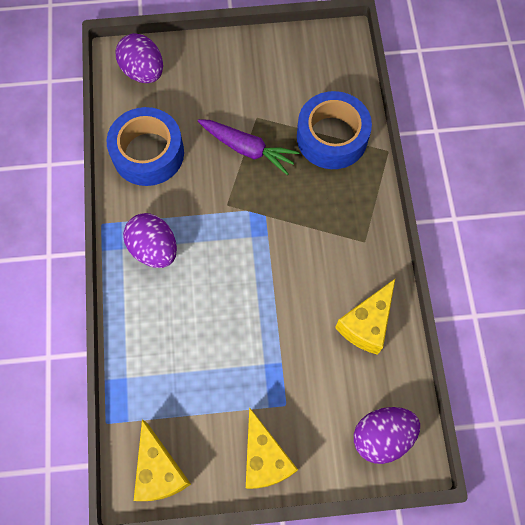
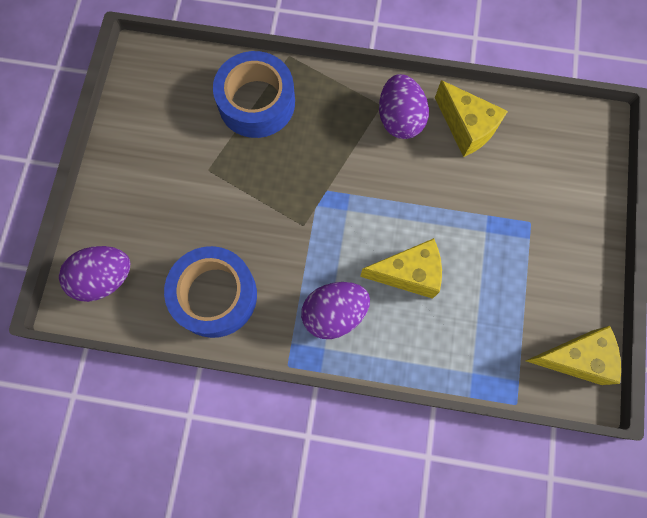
camera: 75 degrees left, 5 degrees up
purple carrot [198,119,300,175] -> none
yellow cheese [246,407,298,489] -> yellow cheese moved to [360,238,442,299]
purple egg [354,407,420,464] -> purple egg moved to [379,74,429,139]

